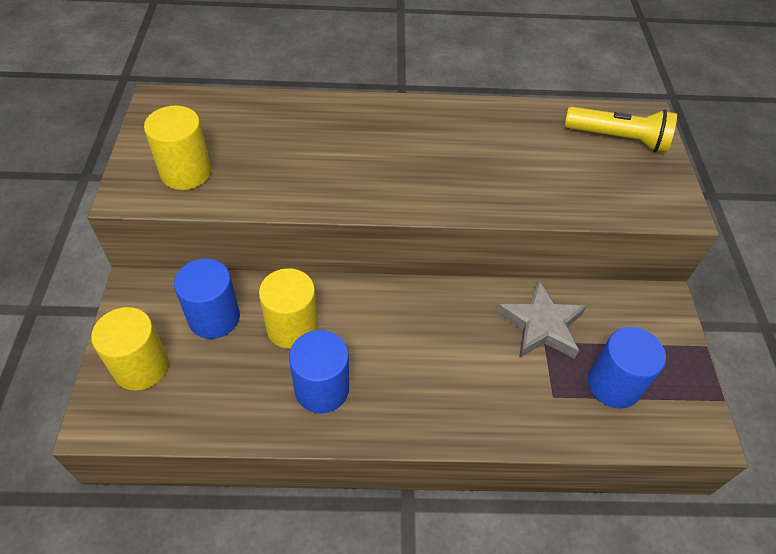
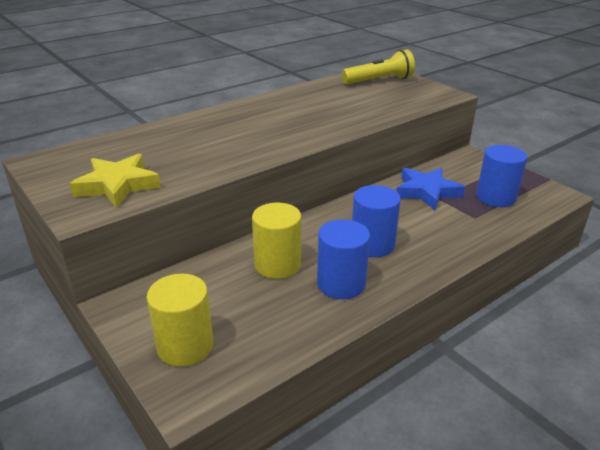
camera: 35 degrees left, 20 degrees down
yellow cylinder [144,106,211,190] -> yellow star [70,154,161,208]
blue cylinder [174,258,240,339] -> blue cylinder moved to [352,185,401,257]
grey star [497,280,587,359] -> blue star [396,168,465,210]

